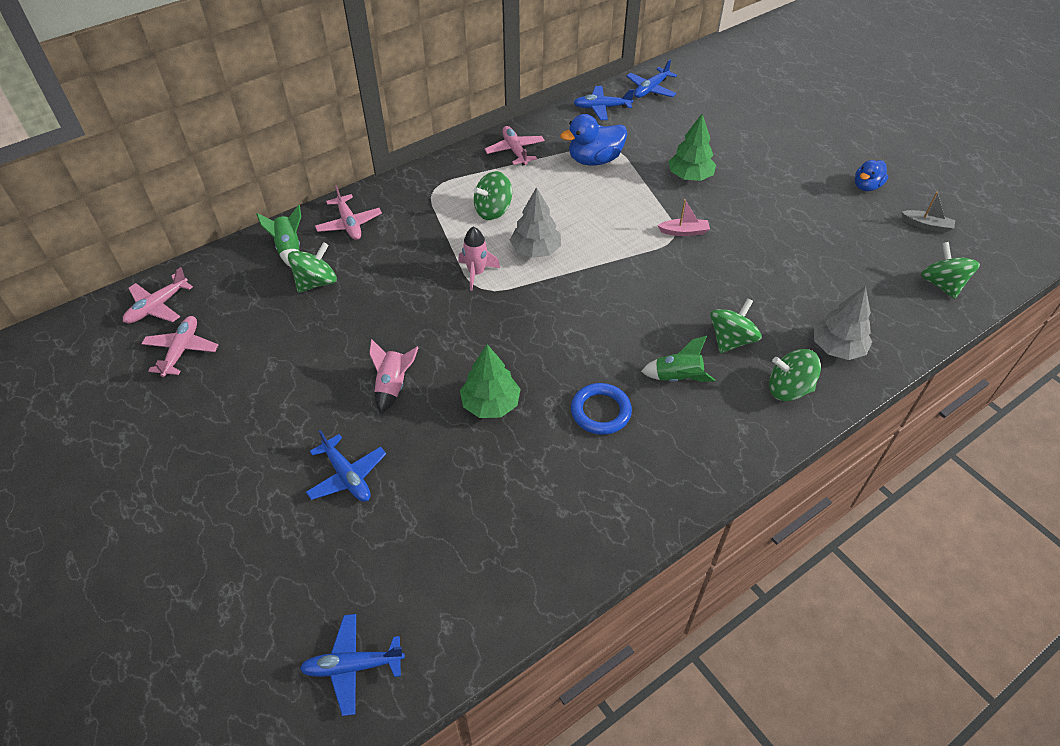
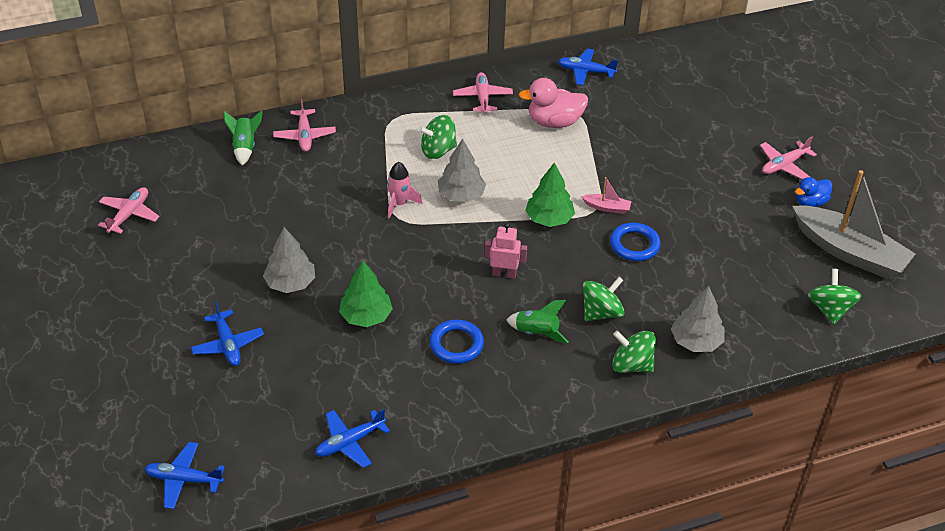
camera: 15 degrees right, 5 degrees down
pink plane [123,267,193,323] -> pink plane moved to [760,136,817,180]
green spinning top [288,242,337,293] -> none
pink rocket [369,339,419,414] -> grey tree [263,227,315,293]
blue duck [560,114,627,166] -> pink duck [519,78,588,128]
blue plane [626,59,677,98] -> blue plane moved to [315,409,390,468]
green tree [668,114,716,181] -> green tree moved to [525,163,575,227]
grey boat [902,191,955,233] -> grey boat [793,170,915,279], size x2.48
none -> pink robot [484,223,527,279]
none -> blue ring [610,223,661,261]

